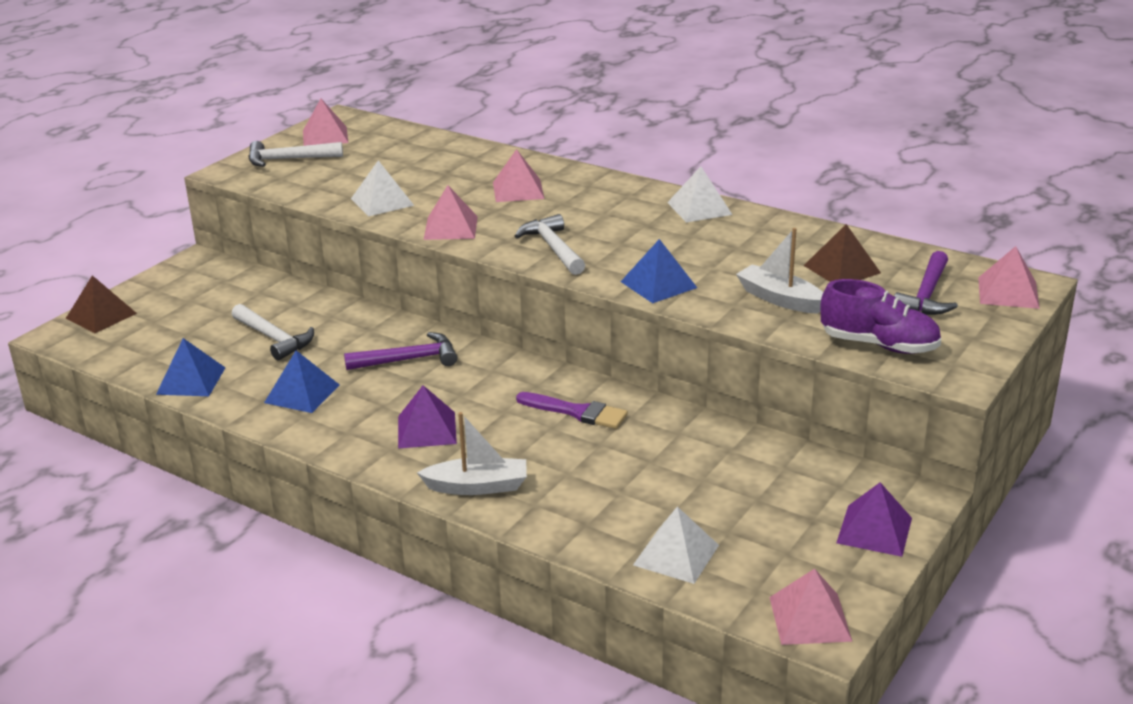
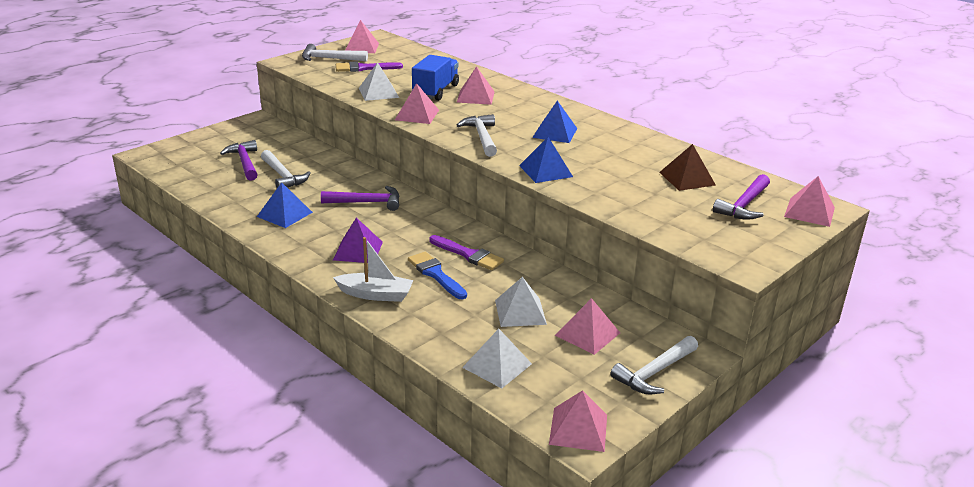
camera: 10 degrees right, 0 degrees up
brown pyramid [66,275,137,333] -> none
blue pyramid [156,338,225,396] -> blue pyramid moved to [532,101,577,143]
white pyramid [667,166,733,223] -> white pyramid moved to [495,277,547,327]
white boat [736,228,824,314] -> none
purple shoe [821,279,941,354] -> none
purple pyramid [837,482,912,557] -> white hammer [610,336,698,394]
none -> purple hammer [220,140,258,181]
none -> purple brush [336,61,403,72]
none -> blue brush [408,252,467,299]
none -> blue truck [412,55,459,101]
none -> pink pyramid [555,298,620,355]

